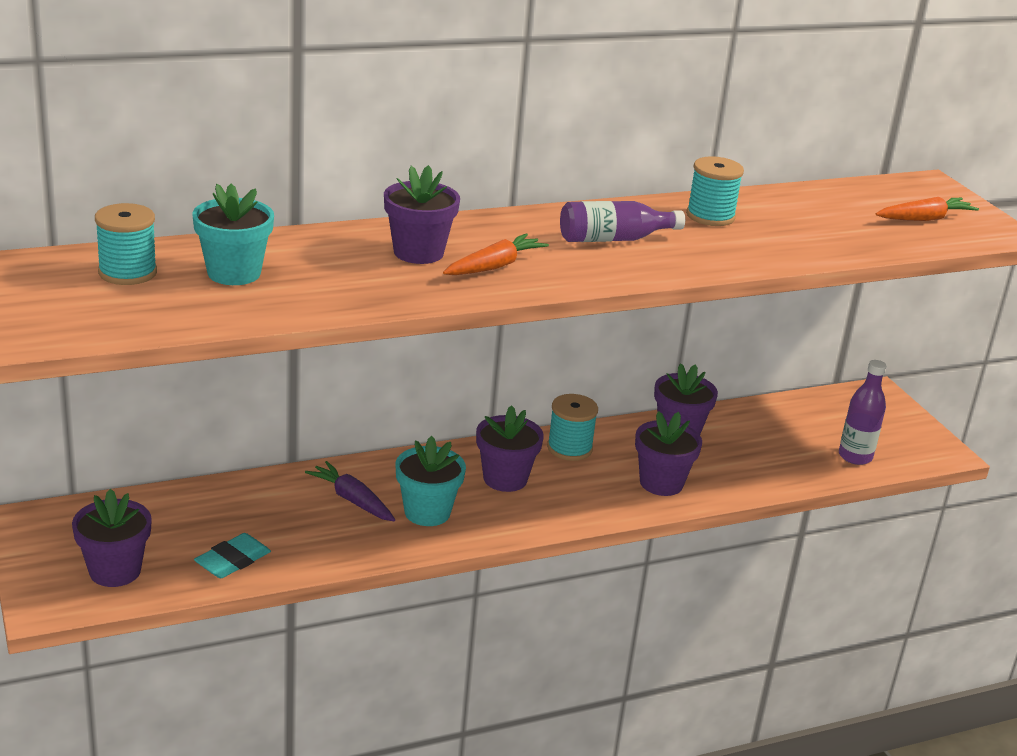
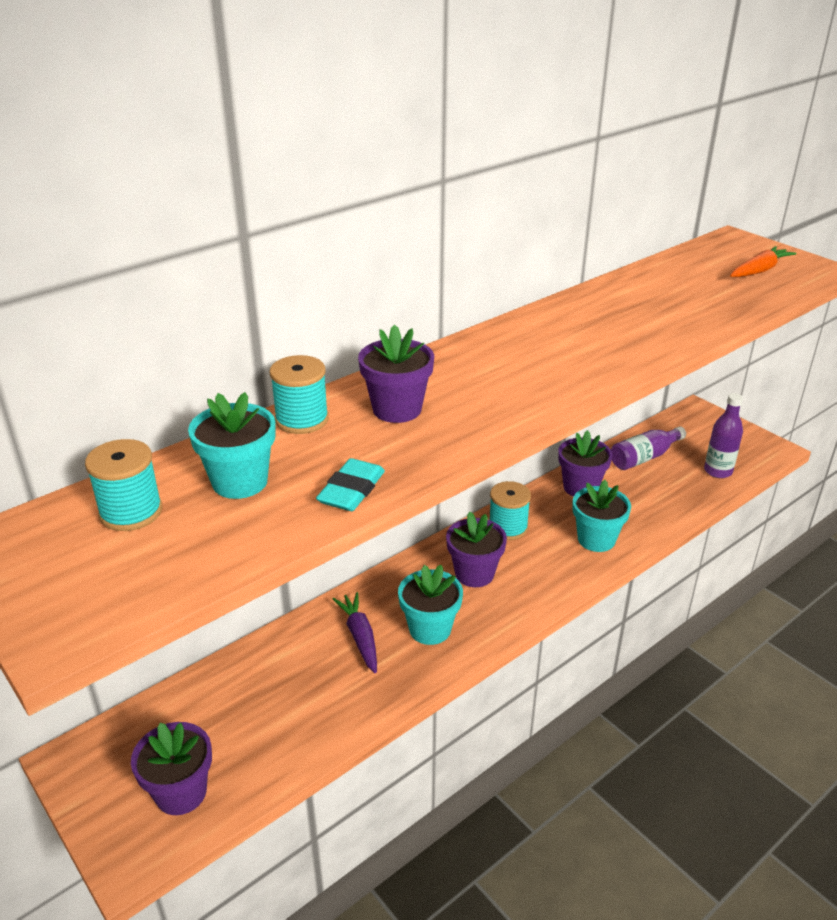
camera: 15 degrees left, 5 degrees up
turquoise eraser [194,533,271,578] -> turquoise eraser moved to [316,458,385,511]
purple carrot [305,461,395,521] -> purple carrot turned 45 degrees clockwise [333,592,377,673]
orange carrot [443,233,549,275] -> none
purple bottle [560,201,685,242] -> purple bottle moved to [611,426,686,470]
purple flower pot [635,411,702,496] -> turquoise flower pot [573,480,631,552]
turquoise spool [686,156,744,226] -> turquoise spool moved to [270,355,329,434]

